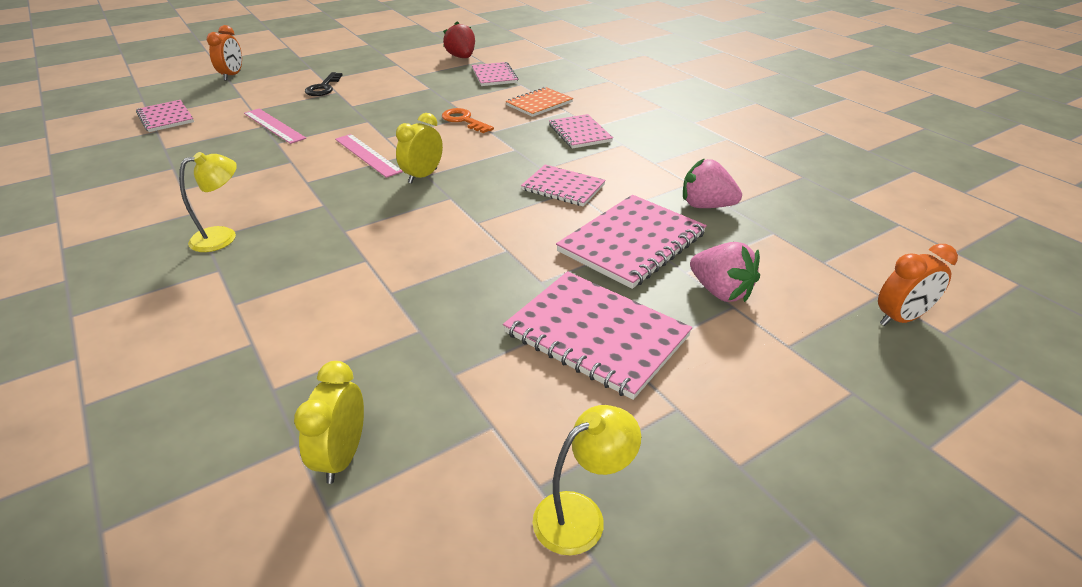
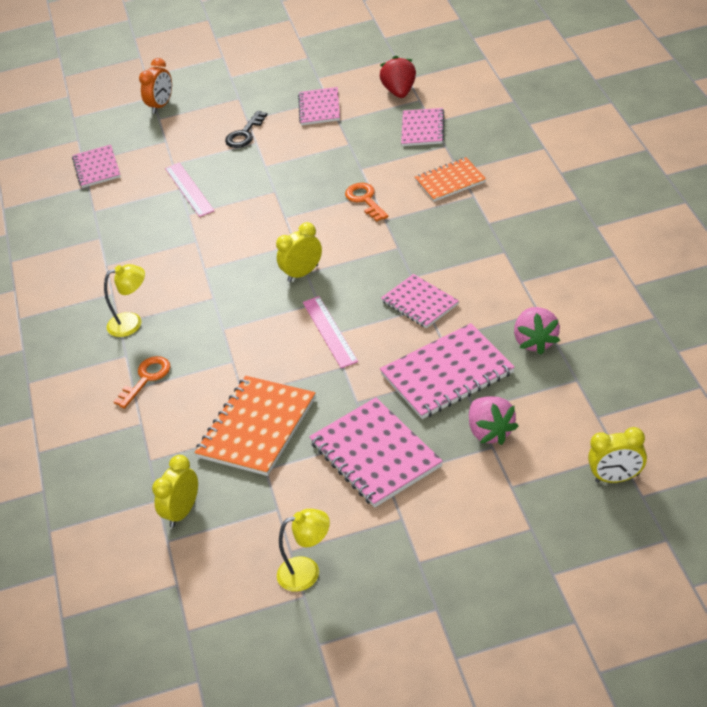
camera: 25 degrees right, 5 degrees up
pink ruler [335,134,403,178] -> pink ruler moved to [303,296,358,368]
pink notebook [549,114,613,149] -> pink notebook moved to [298,87,340,125]
pink strawberry [683,158,742,208] -> pink strawberry turned 135 degrees counterclockwise [514,307,560,354]
orange clock [878,244,958,326] -> yellow clock [588,427,647,483]
none -> orange key [113,356,171,409]
none -> orange notebook [195,376,316,476]

